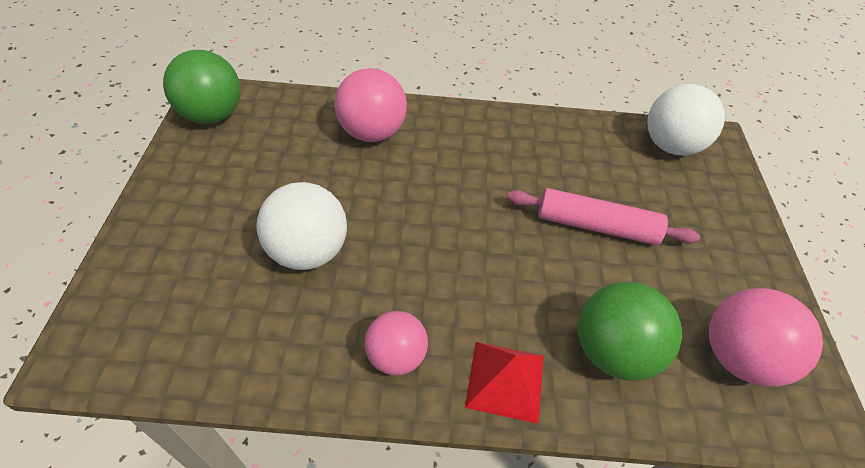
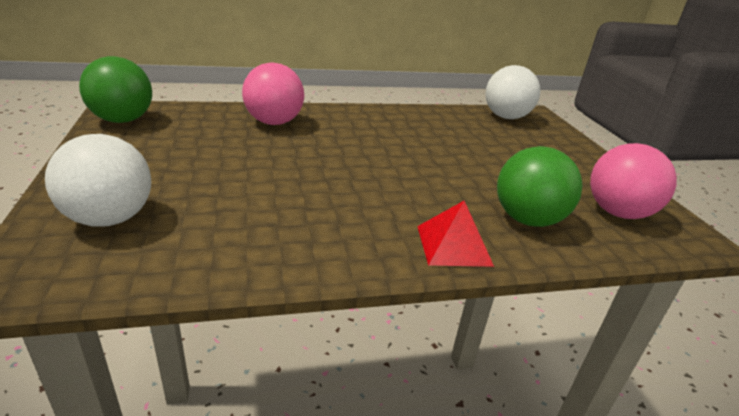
camera: 15 degrees left, 20 degrees down
white ball [256,182,347,270] -> white ball moved to [45,134,151,227]
pink ball [365,311,428,375] -> none
pink rolling pin [507,188,700,245] -> none

